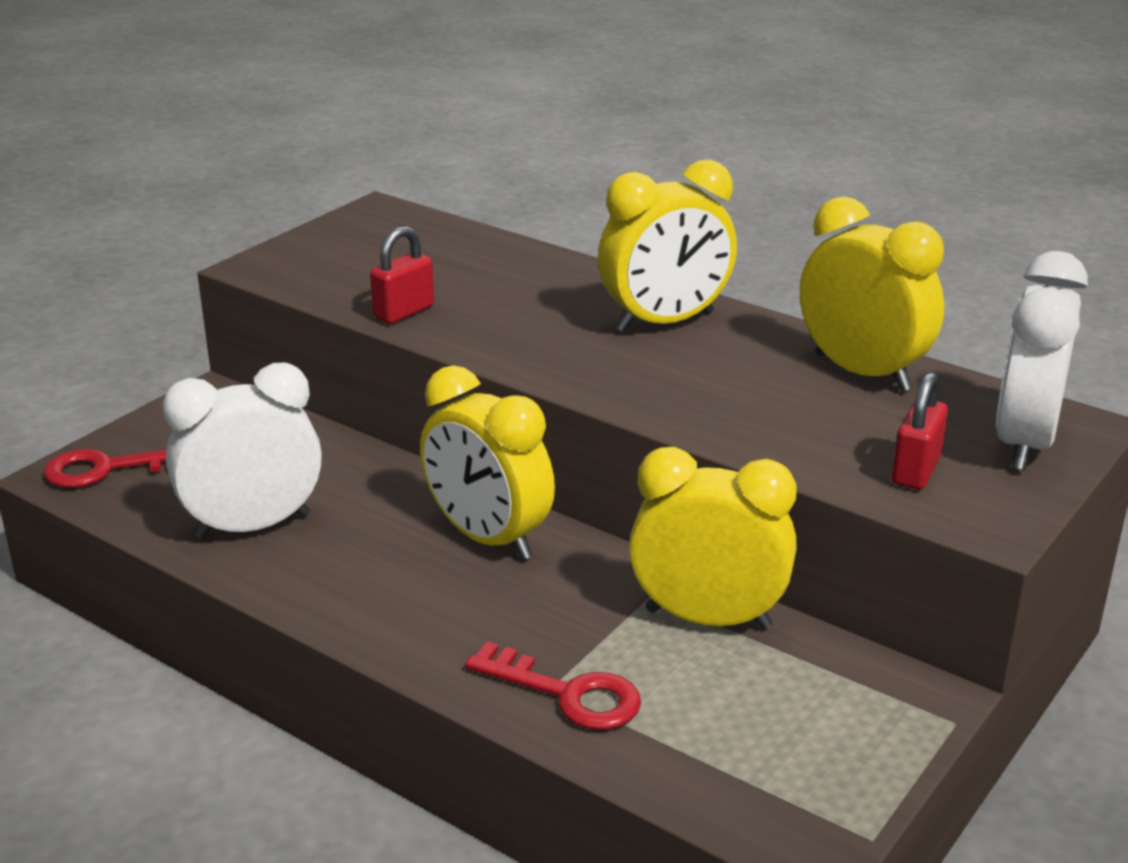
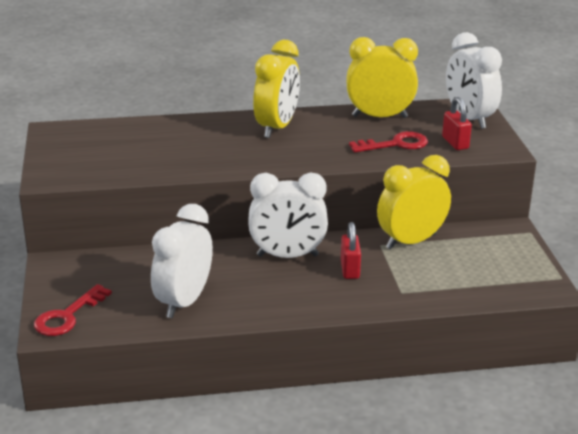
camera: 45 degrees left, 0 degrees up
red padlock [370,226,434,324] -> red padlock moved to [341,222,361,279]
yellow clock [420,365,555,560] -> white clock [249,172,328,258]
red key [465,641,641,730] -> red key moved to [349,131,428,152]

